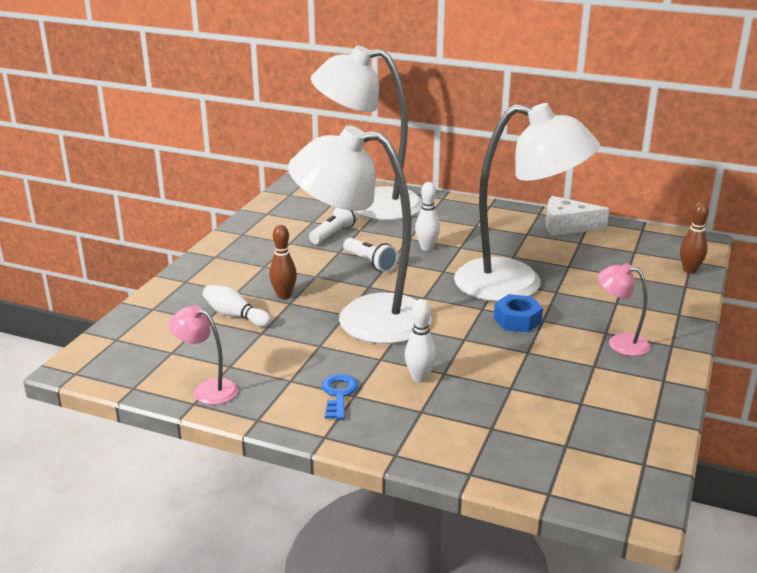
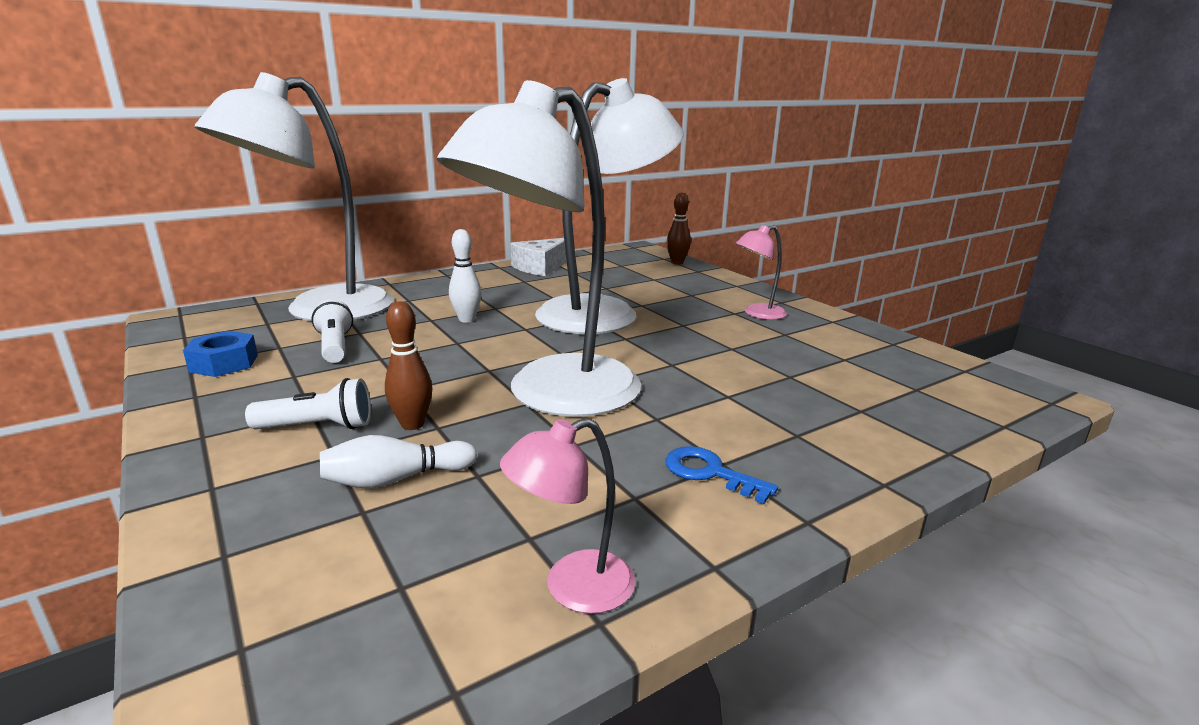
camera: 55 degrees left, 5 degrees down
white flashlight [343,238,398,272] -> white flashlight moved to [245,378,371,429]
white bowling pin [405,299,436,383] -> none
blue nut [494,294,543,332] -> blue nut moved to [183,331,258,377]

